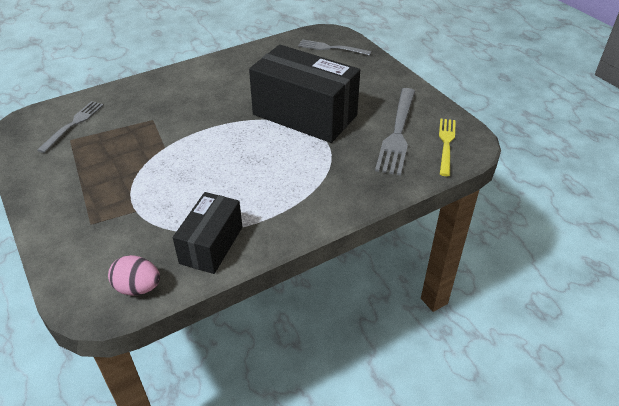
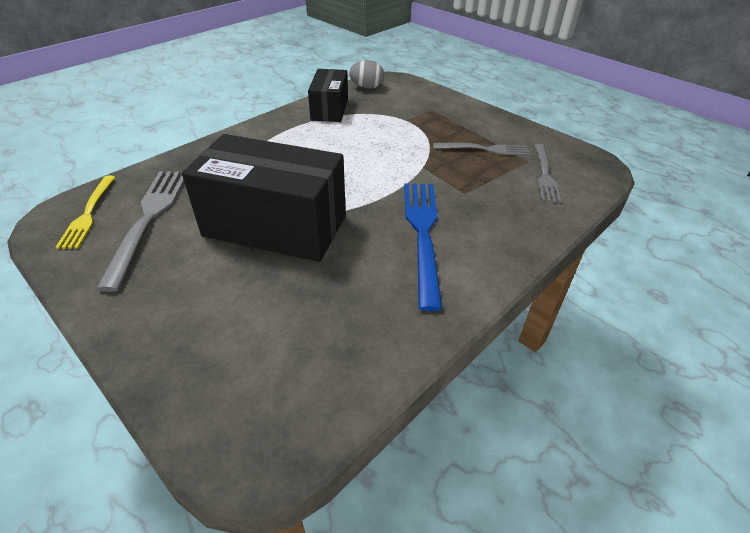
camera: 165 degrees right, 0 degrees up
pink egg [108,255,160,296] -> grey egg [349,60,384,89]
grey fork [298,40,372,56] -> grey fork moved to [433,143,530,156]
none -> blue fork [404,183,442,311]

